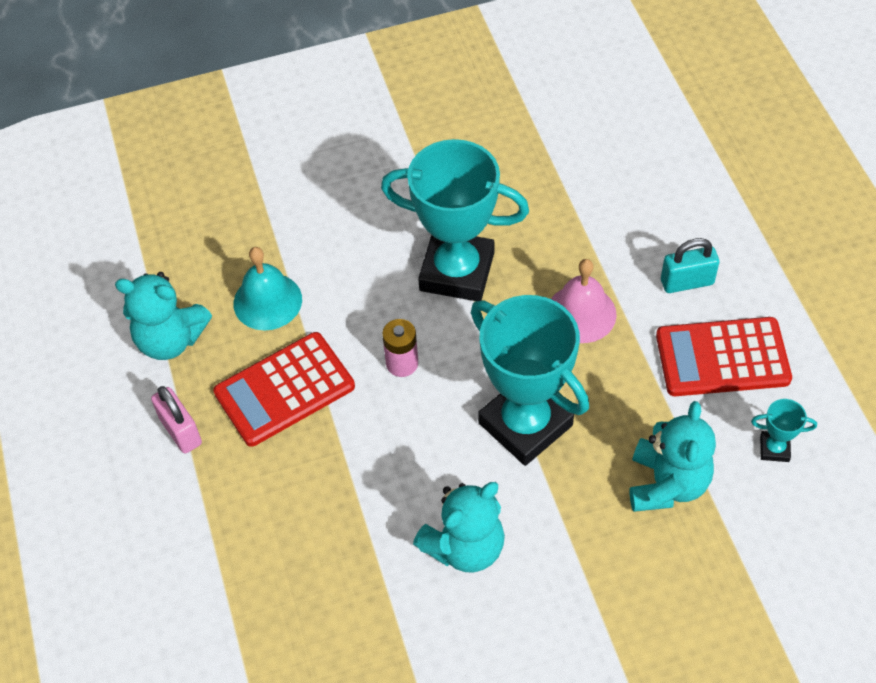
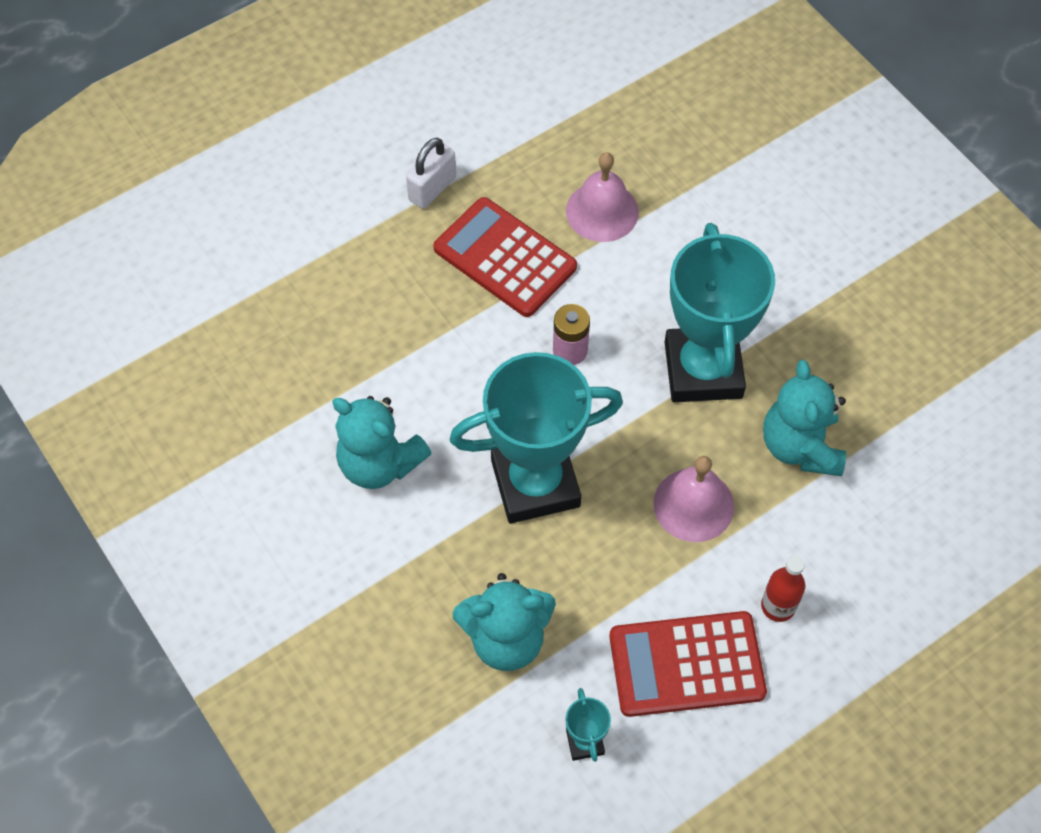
camera: 70 degrees right, 5 degrees up
turquoise teddy bear [115,272,212,360] -> turquoise teddy bear moved to [763,360,846,476]
pink padlock [151,386,202,454] -> white padlock [406,138,456,209]
turquoise bell [234,247,302,331] -> pink bell [566,152,639,242]
turquoise trophy [471,295,589,466] -> turquoise trophy turned 45 degrees clockwise [450,352,623,524]
red calculator [656,317,792,396] -> red calculator turned 75 degrees counterclockwise [609,611,767,717]
turquoise padlock [661,238,719,293] -> red bottle [761,556,805,622]

